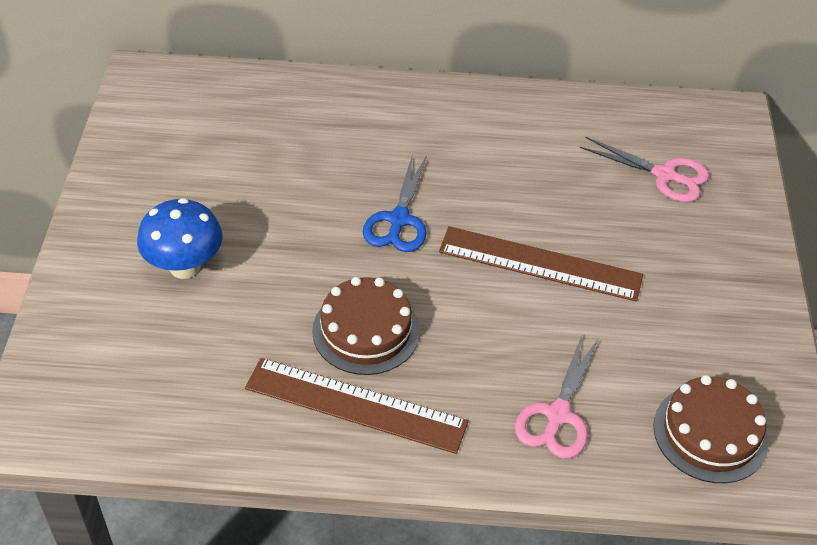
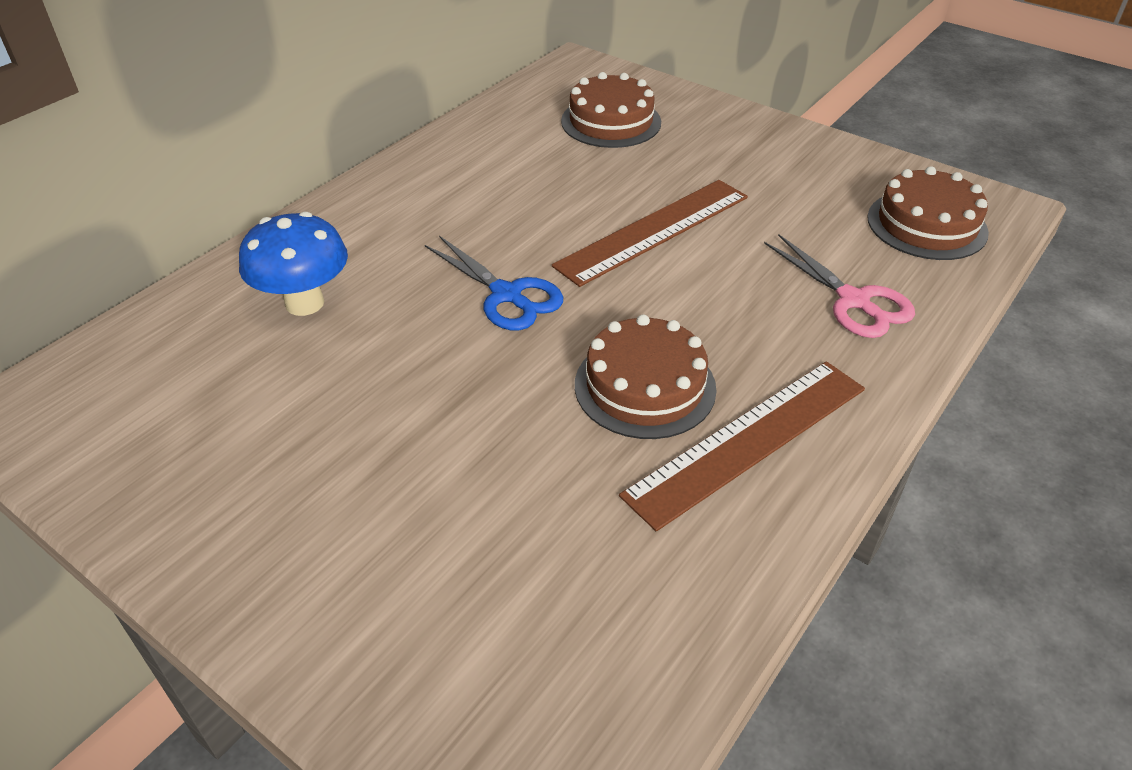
camera: 55 degrees left, 5 degrees down
blue mushroom [137,198,223,279] -> blue mushroom moved to [239,212,348,316]
pink scissors [580,137,709,202] -> brown cake [561,72,661,148]

